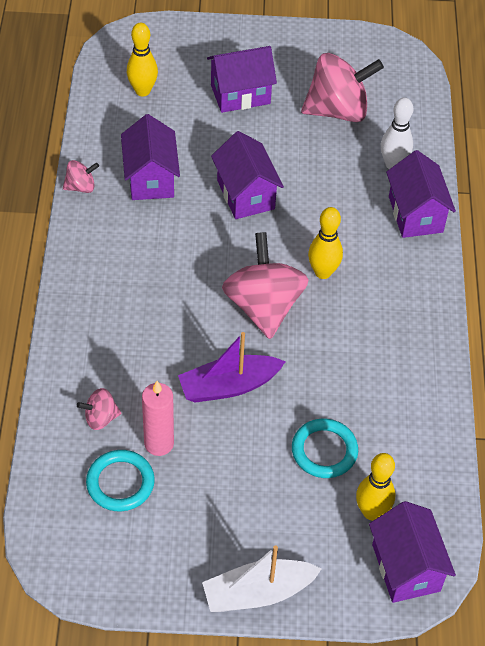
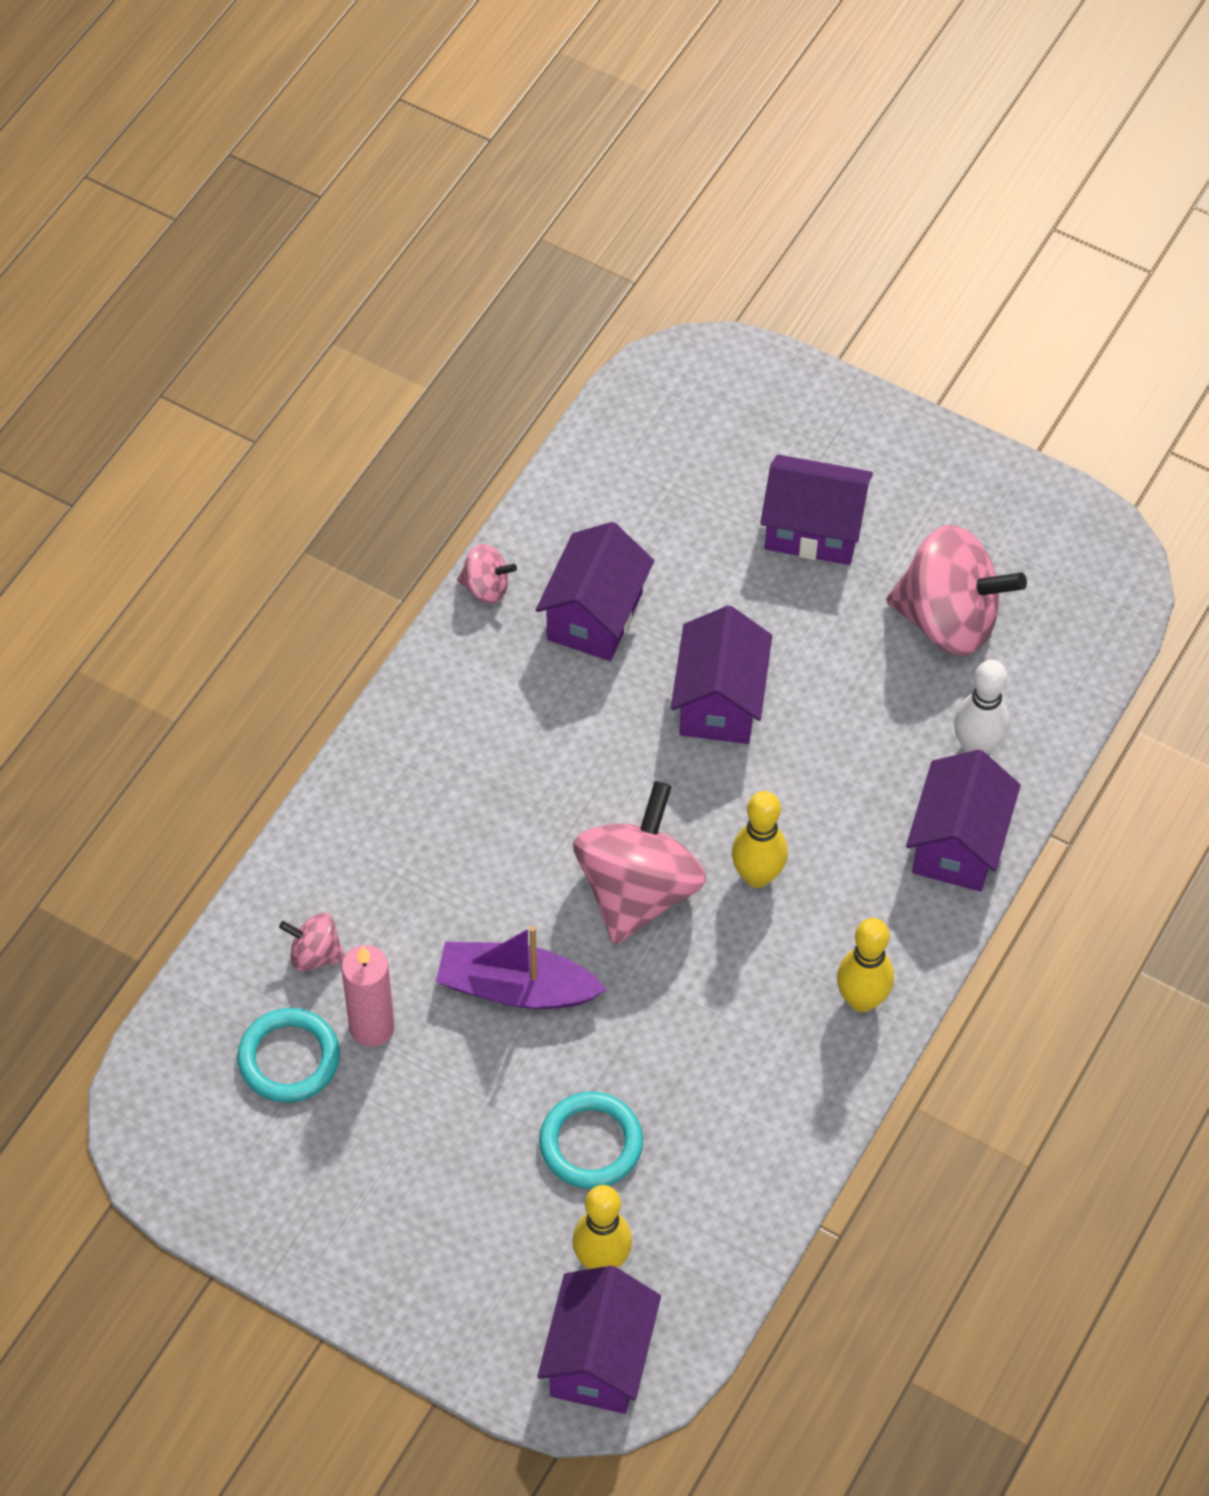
camera: 30 degrees right, 5 degrees up
yellow bowling pin [127,23,158,96] -> yellow bowling pin moved to [837,918,894,1012]
white boat [202,545,321,612] -> none

